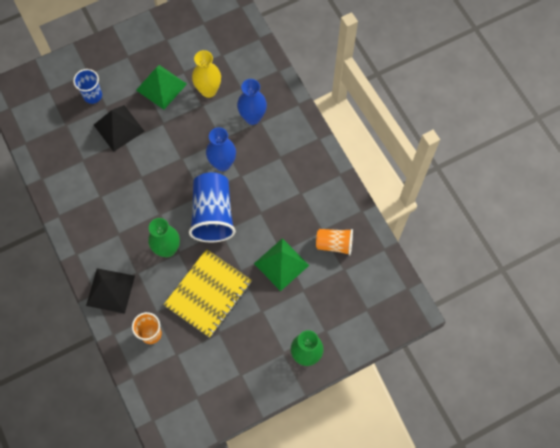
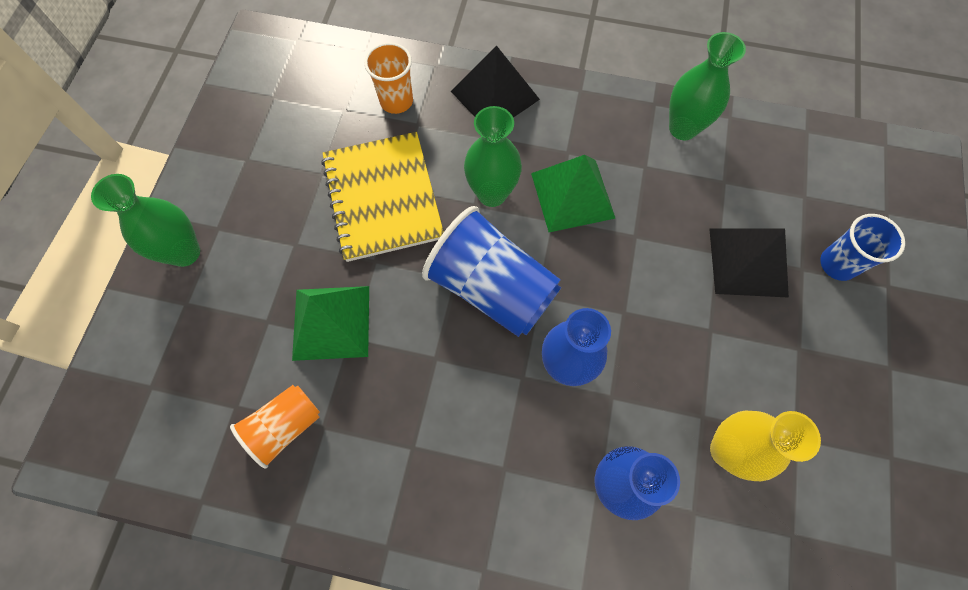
camera: 130 degrees right, 0 degrees up
green pyramid [136,65,187,110] -> green pyramid moved to [531,155,616,232]
none -> green vase [669,32,746,140]

